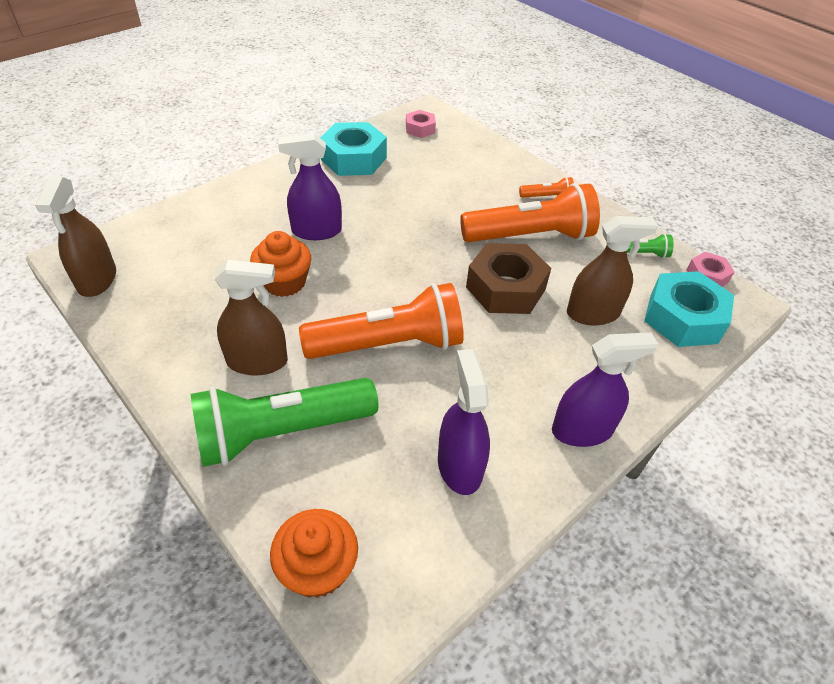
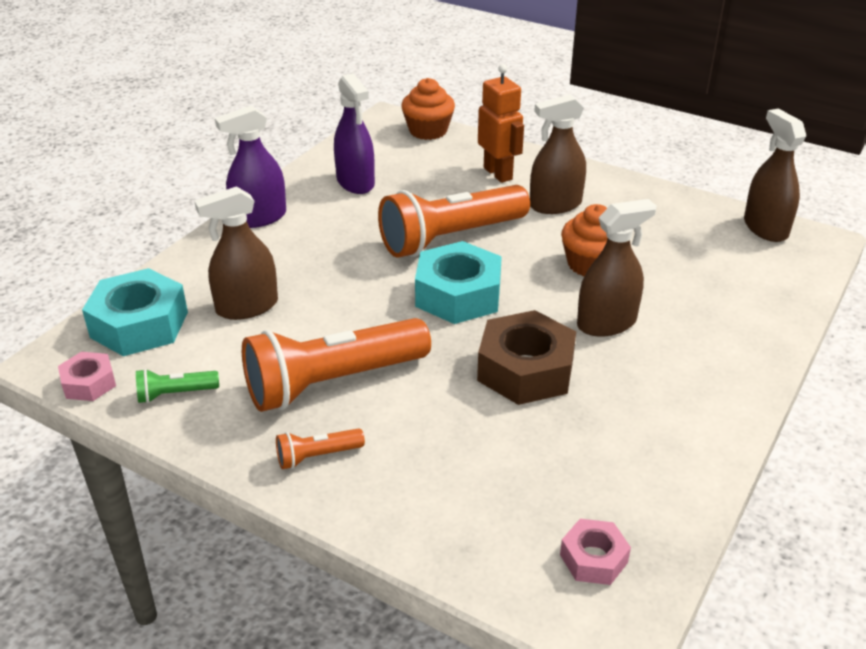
camera: 165 degrees right, 10 degrees down
green flashlight [191,378,378,467] -> orange robot [478,64,524,183]
purple spray bottle [278,133,342,240] -> brown spray bottle [577,199,657,337]
turquoise nut [320,122,387,176] -> turquoise nut moved to [415,241,502,324]
brown nut [466,243,551,314] -> brown nut moved to [477,310,576,405]

